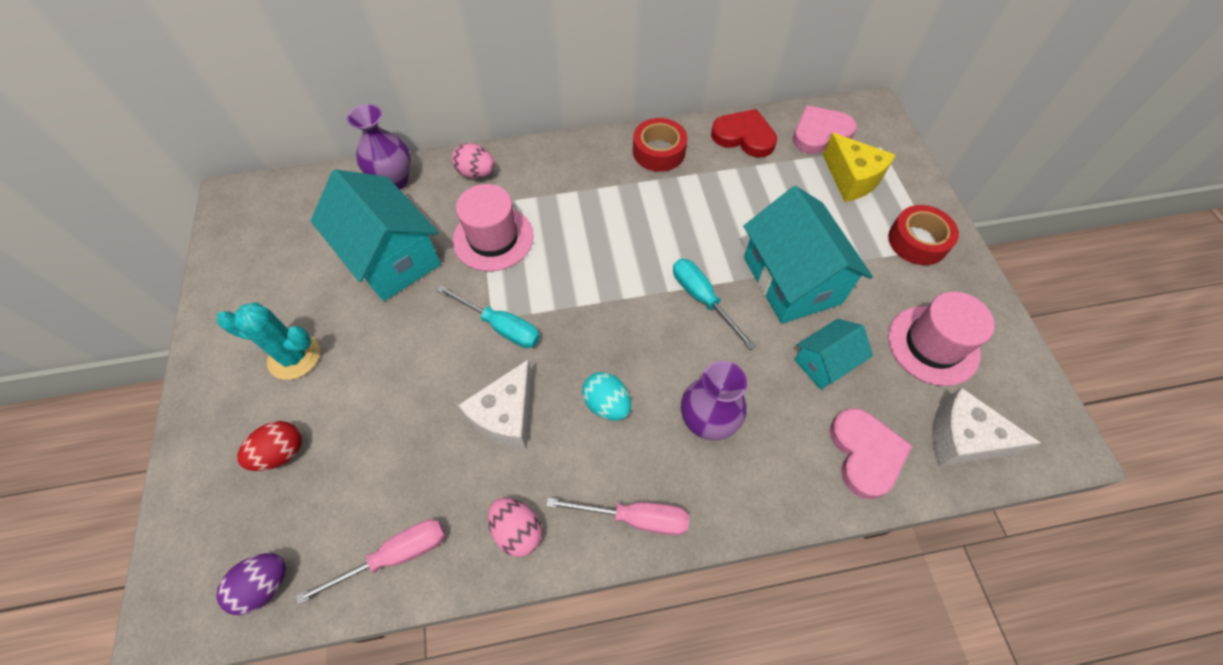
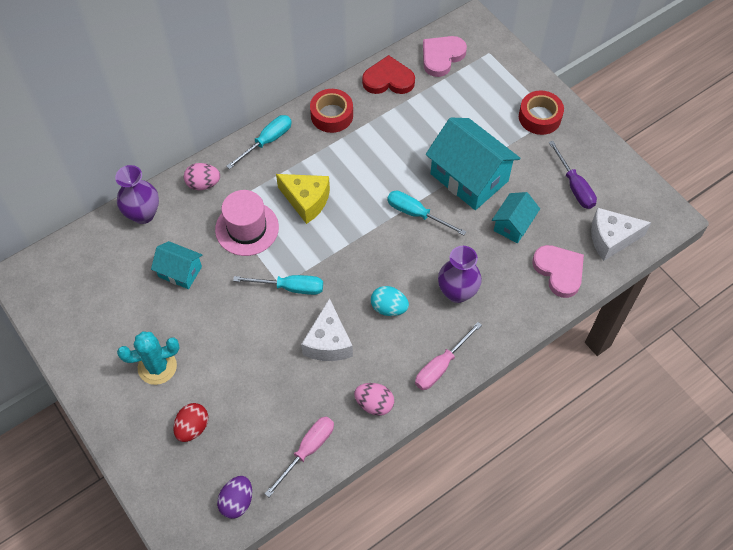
camera: 25 degrees left, 0 degrees up
turquoise house [311,169,441,301] -> turquoise house [151,241,202,289], size x0.53
pink screwdriver [546,498,689,535] -> pink screwdriver turned 150 degrees clockwise [415,322,482,390]
yellow cheese [823,133,896,202] -> yellow cheese moved to [276,174,330,224]
pink hat [888,292,995,386] -> purple screwdriver [549,141,597,209]
none -> turquoise screwdriver [226,115,292,169]

